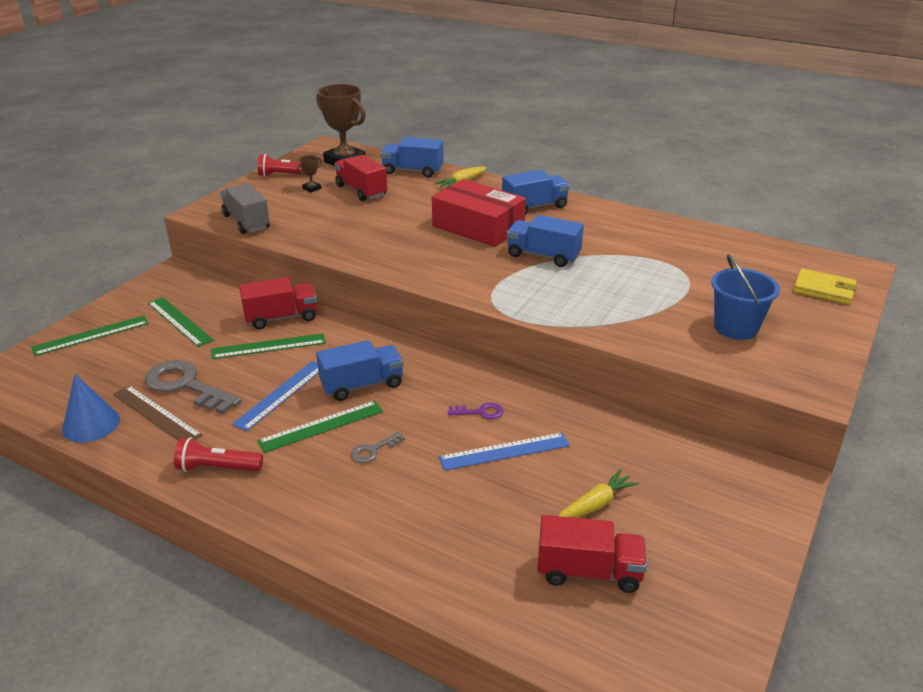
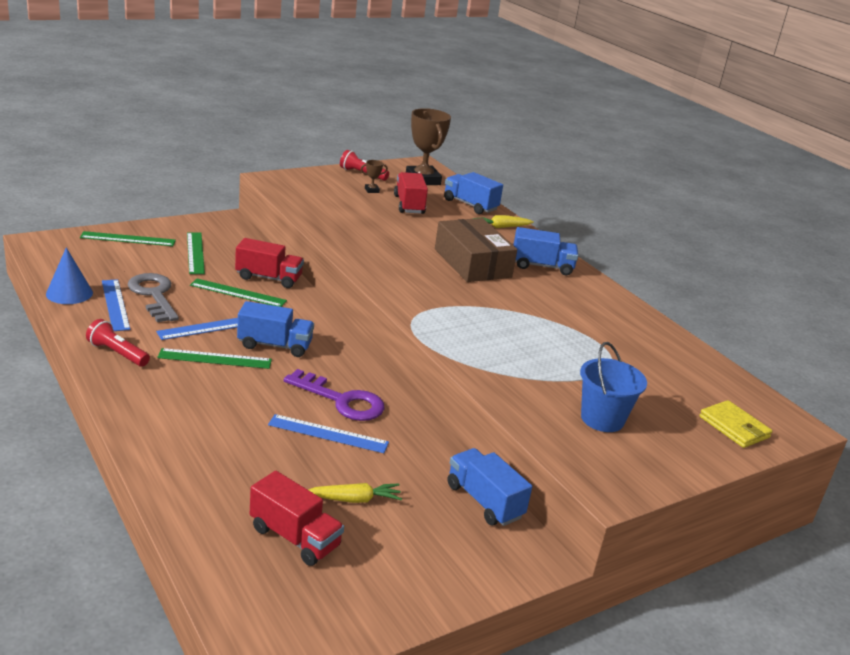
camera: 25 degrees right, 5 degrees down
brown ruler [113,385,202,440] -> blue ruler [102,279,130,331]
grey truck [220,183,270,234] -> none
grey key [351,431,405,463] -> none
red box [432,179,526,247] -> brown box [435,218,517,282]
purple key [448,403,503,419] -> purple key [284,369,385,421], size x2.13
blue truck [507,215,584,267] -> blue truck moved to [448,448,532,526]

